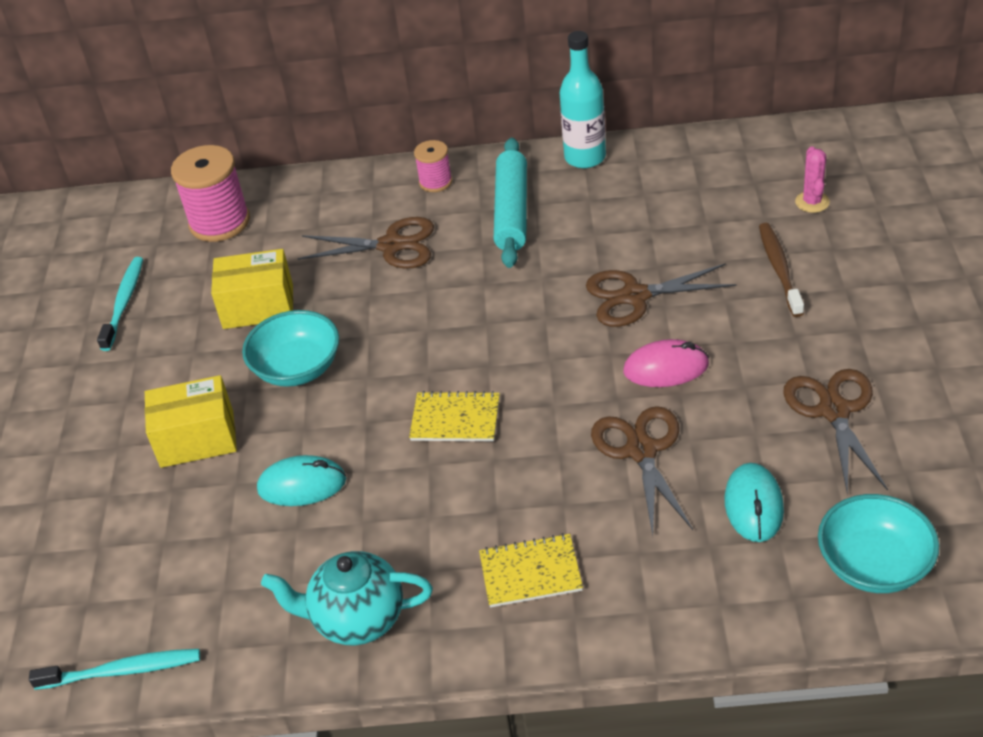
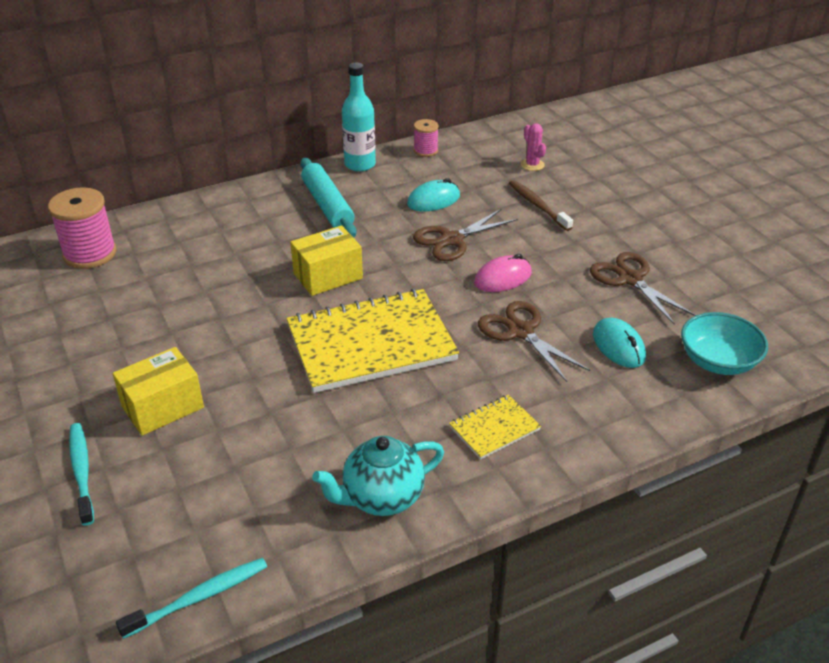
camera: 30 degrees left, 5 degrees down
turquoise toothbrush [97,257,143,351] -> turquoise toothbrush moved to [69,423,94,526]
yellow box [211,249,293,329] -> yellow box moved to [290,225,363,296]
turquoise bowl [242,310,339,387] -> none
turquoise mouse [257,455,346,506] -> turquoise mouse moved to [407,178,460,212]
brown scissors [297,217,434,269] -> none
yellow notebook [409,391,500,441] -> yellow notebook [286,289,459,393], size x2.18
pink spool [414,140,452,192] -> pink spool moved to [414,119,439,157]

